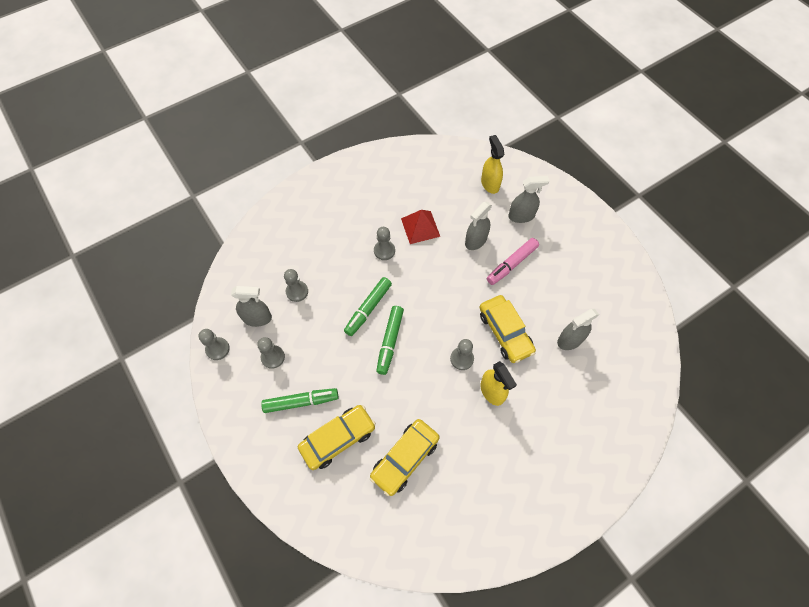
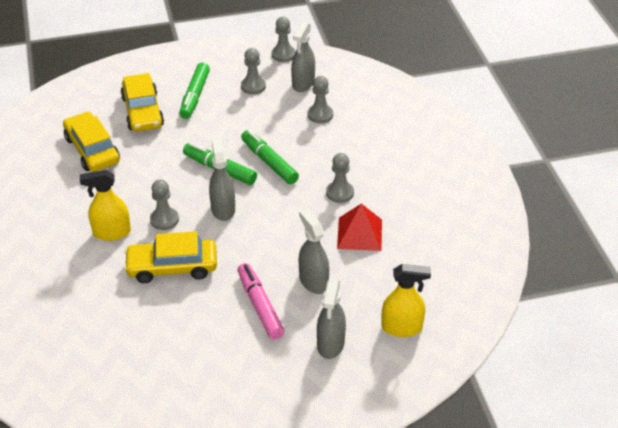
camera: 110 degrees right, 20 degrees down
grey spray bottle [557,309,599,350] -> grey spray bottle moved to [209,138,235,221]

